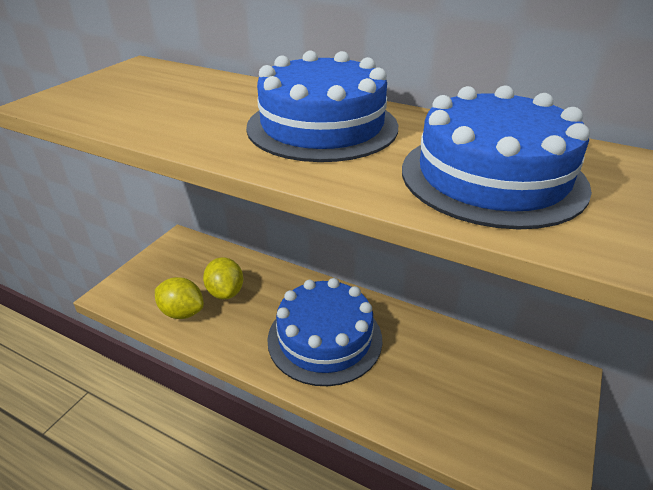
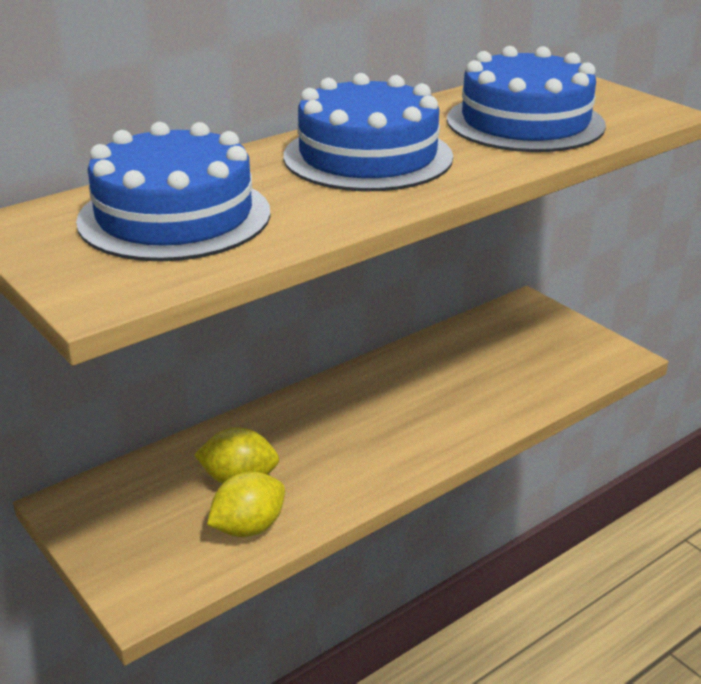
camera: 65 degrees left, 5 degrees down
blue cake [267,278,382,386] -> blue cake moved to [76,122,271,261]

